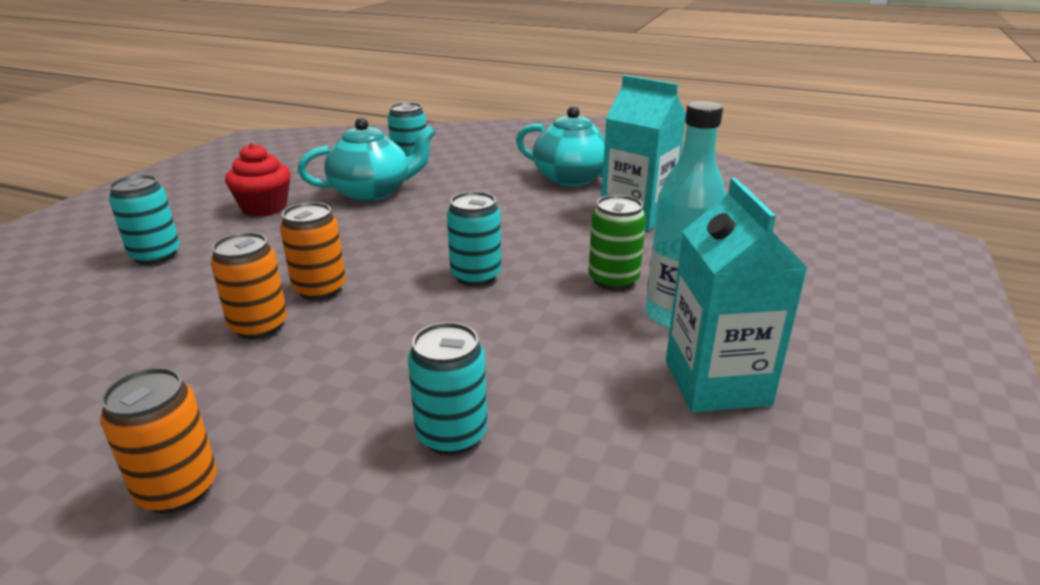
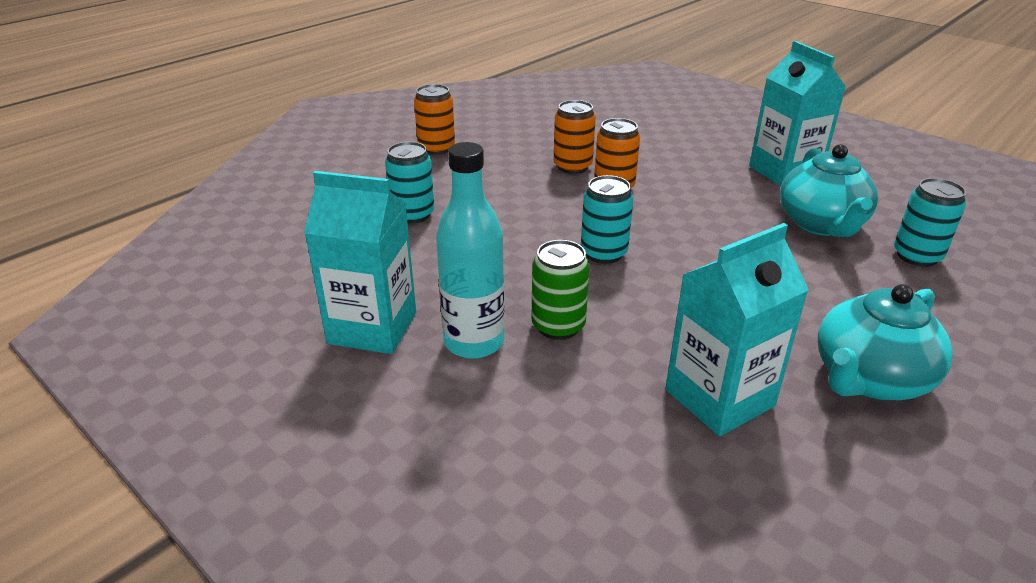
camera: 110 degrees right, 5 degrees up
turquoise can [109,175,180,265] -> none
red cupcake [225,143,291,217] -> turquoise carton [749,41,846,186]

